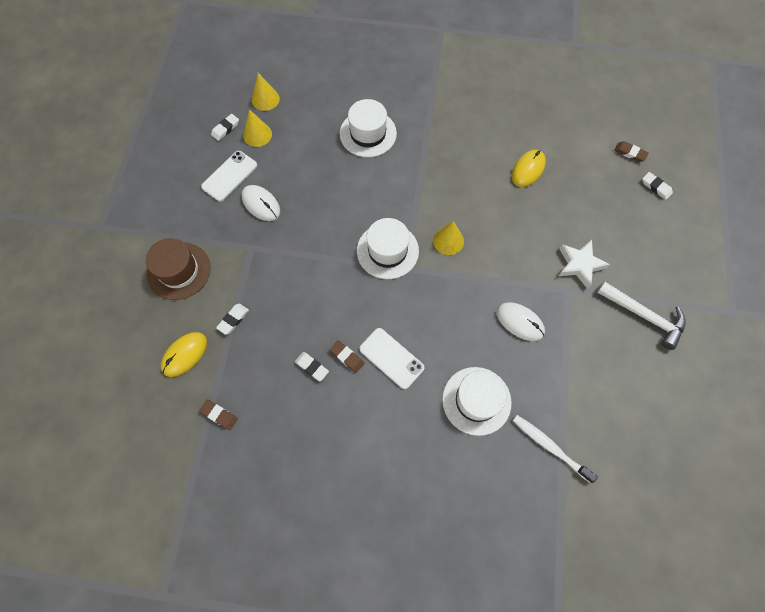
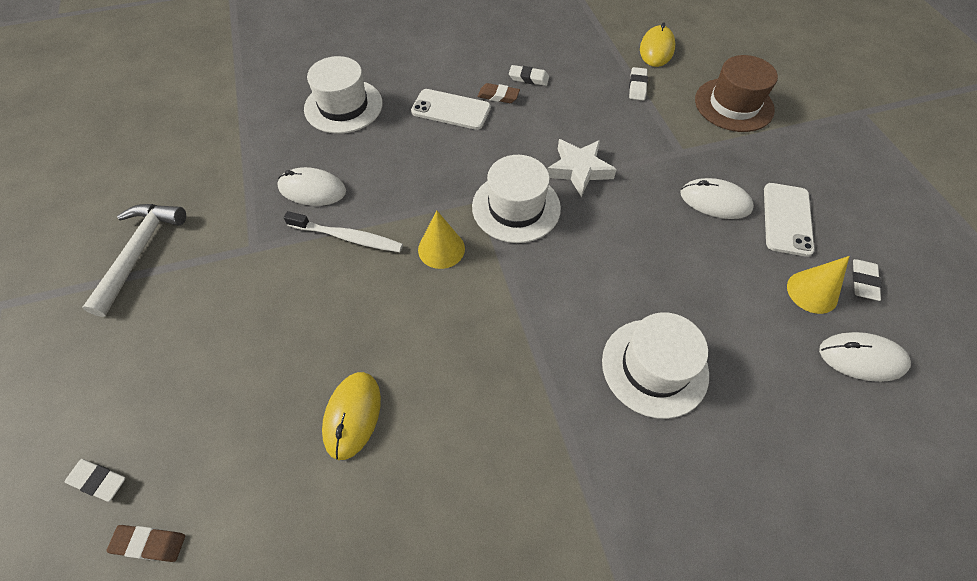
camera: 155 degrees right, 10 degrees down
brown eraser [199,399,238,430] -> none
yellow cone [252,73,280,111] -> white mouse [819,332,911,382]
white toothbrush [513,415,598,483] -> white toothbrush moved to [284,211,403,252]
white star [559,240,610,289] -> white star moved to [547,139,617,197]
white hammer [597,282,686,350] -> white hammer turned 90 degrees clockwise [82,204,186,317]

